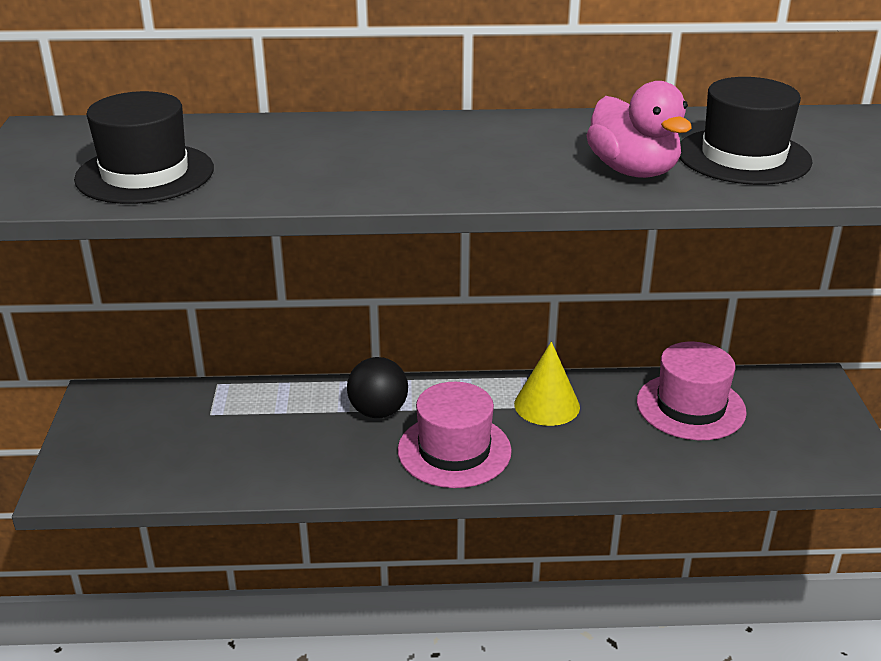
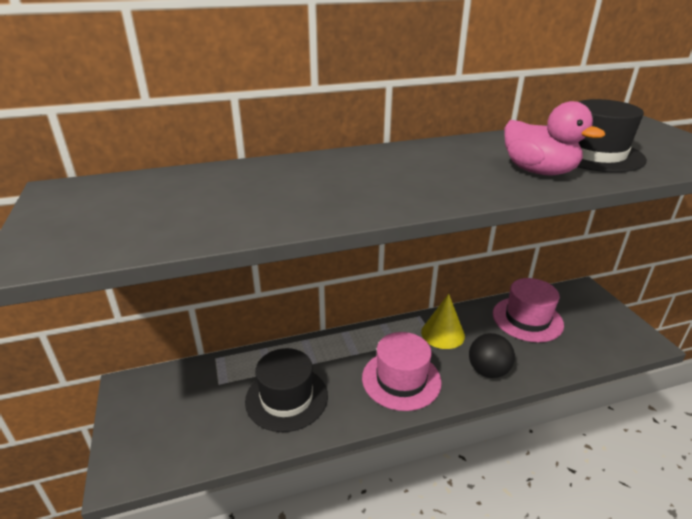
camera: 15 degrees left, 0 degrees up
black hat [74,91,214,204] -> black hat moved to [245,348,328,432]
black ball [347,357,408,418] -> black ball moved to [469,333,515,378]

